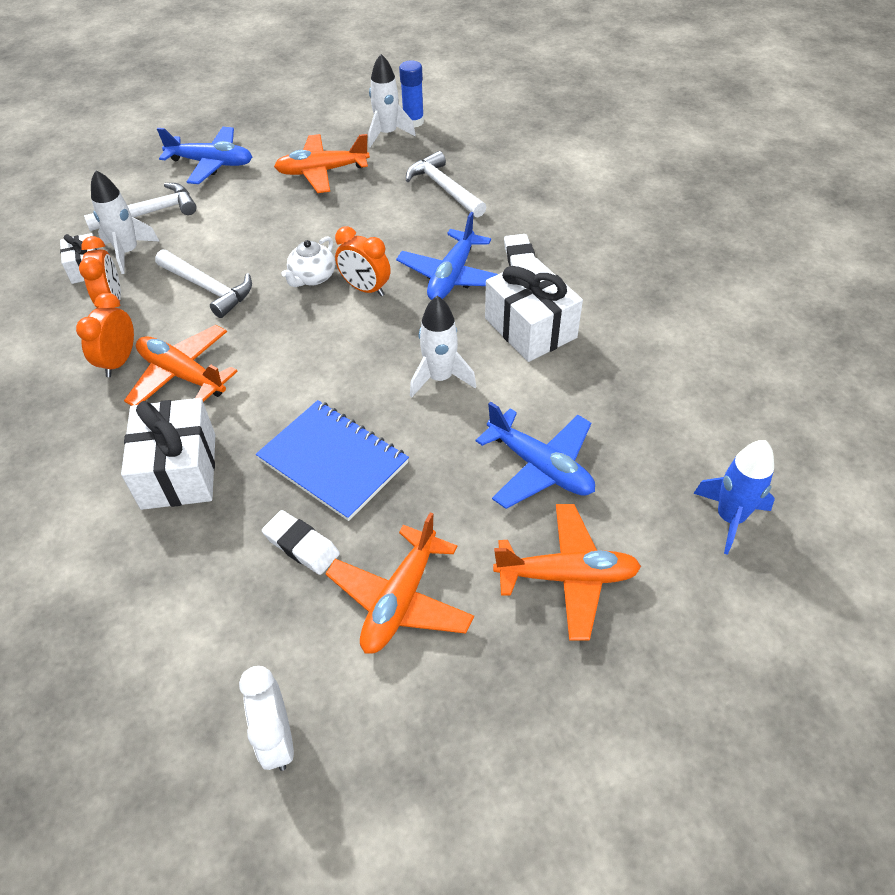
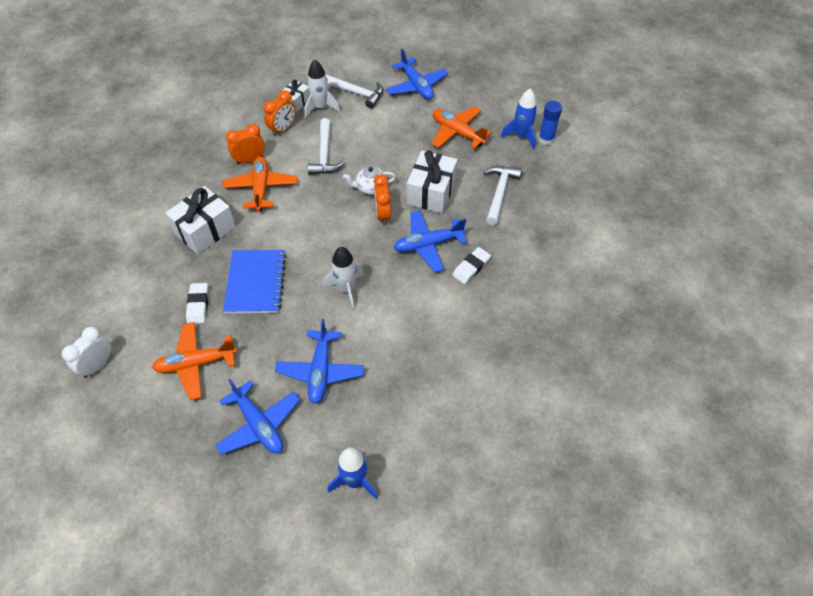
camera: 50 degrees right, 5 degrees up
white rocket [368,54,416,147] -> blue rocket [501,89,537,149]
white gift [485,258,583,362] -> white gift moved to [407,150,458,213]
orange plane [493,504,641,641] -> blue plane [215,379,300,455]

